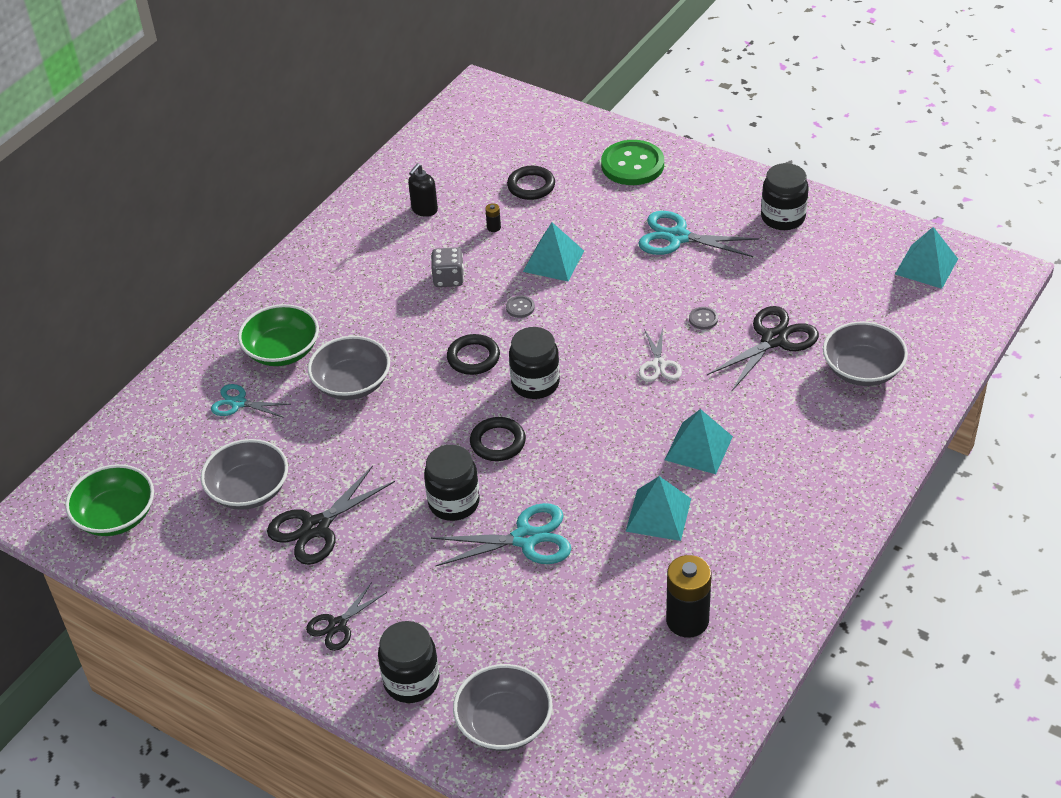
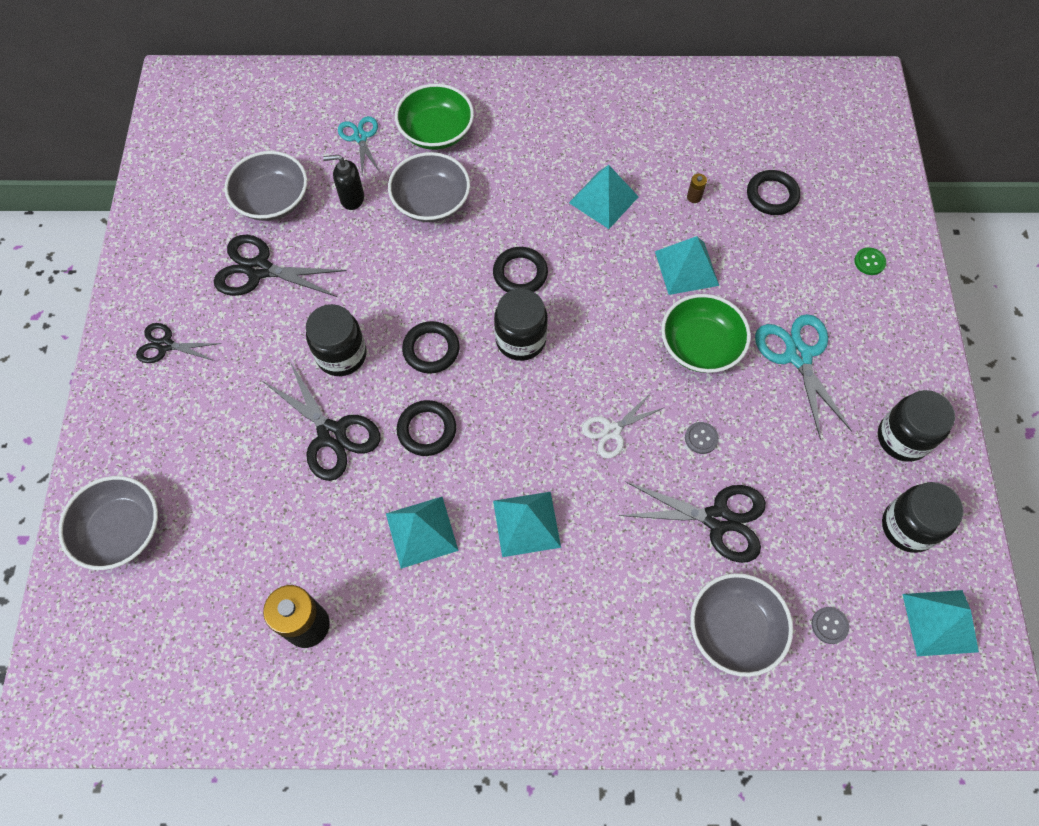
camera: 55 degrees right, 20 degrees up
green bowl [65,464,154,536] -> green bowl moved to [661,294,751,373]
black jar [378,621,440,703] -> black jar moved to [882,482,964,553]
black soap dispenser [408,163,438,217] -> black soap dispenser moved to [323,155,364,210]
grey dice [431,247,464,287] -> turquoise pyramid [569,165,639,229]
turquoise scissors [431,503,571,566] -> black scissors [264,360,380,481]
black battery [485,203,501,232] -> brown battery [687,174,707,203]
grey button [506,295,535,318] -> grey button moved to [812,607,849,644]
green button [601,140,664,185] -> green button [854,247,886,275], size x0.42
none -> black ring [397,400,456,456]

